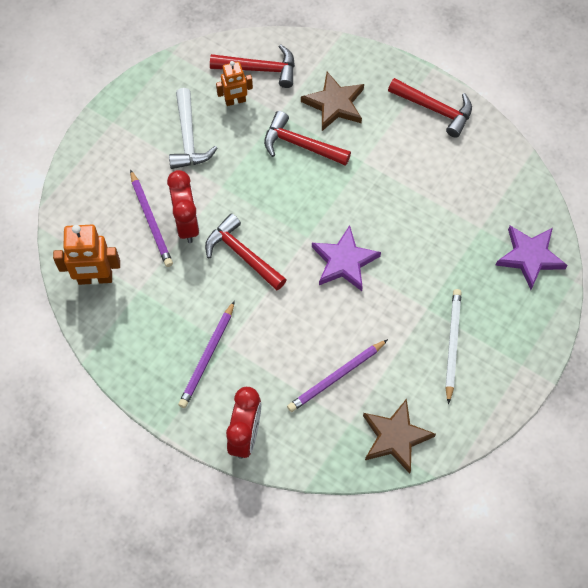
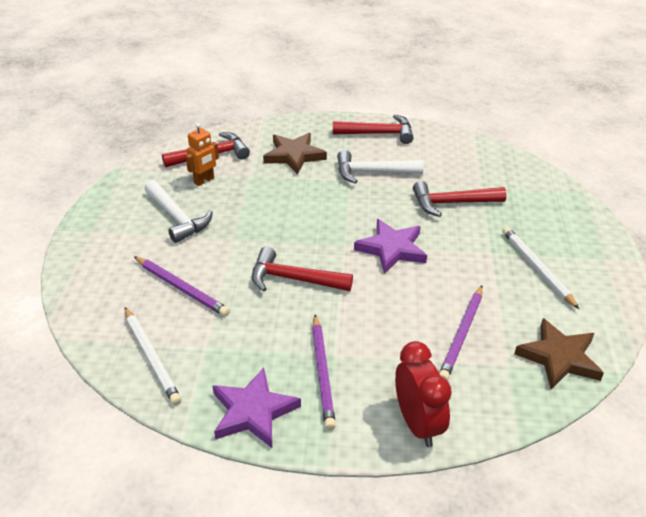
camera: 30 degrees left, 25 degrees down
orange robot [53,225,120,285] -> white pencil [125,307,181,405]
red clock [167,170,199,243] -> none
red hammer [264,111,351,166] -> red hammer moved to [413,181,507,217]
purple star [495,226,567,290] -> purple star moved to [212,368,301,448]
none -> white hammer [337,150,424,184]

